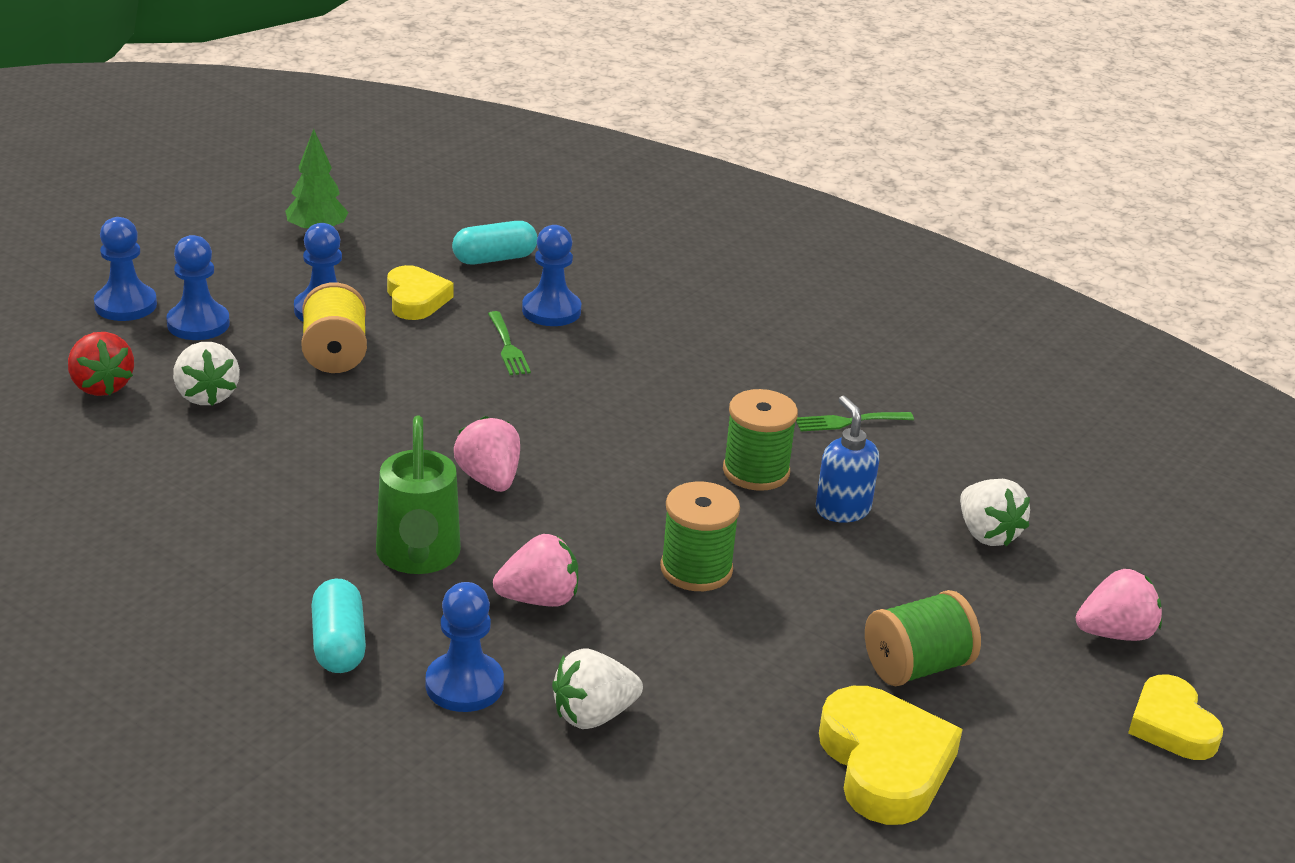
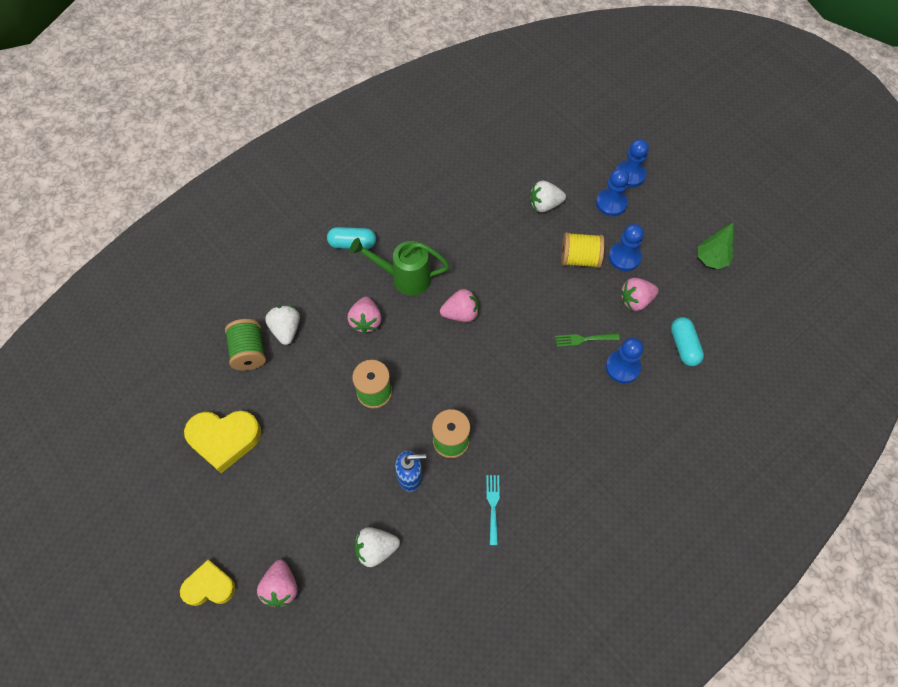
camera: 105 degrees right, 30 degrees up
red strawberry [68,332,134,396] -> none
yellow heart [387,265,454,320] -> pink strawberry [620,278,659,311]
blue pawn [426,582,504,712] -> none
green fork [796,412,914,431] -> turquoise fork [486,475,500,545]
green spool [865,590,981,686] -> green spool moved to [225,319,266,371]

